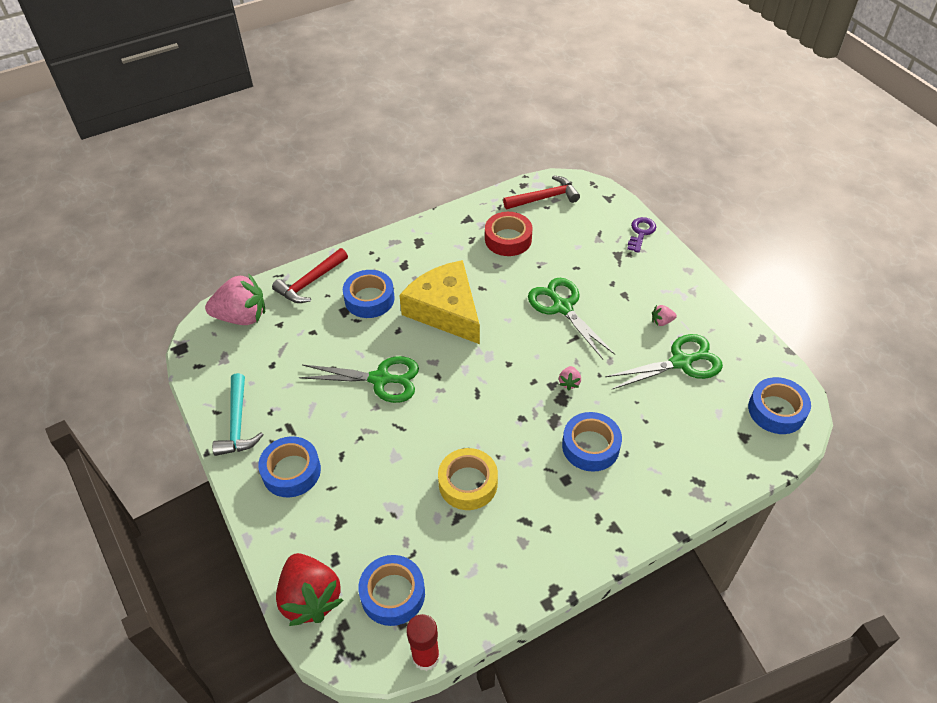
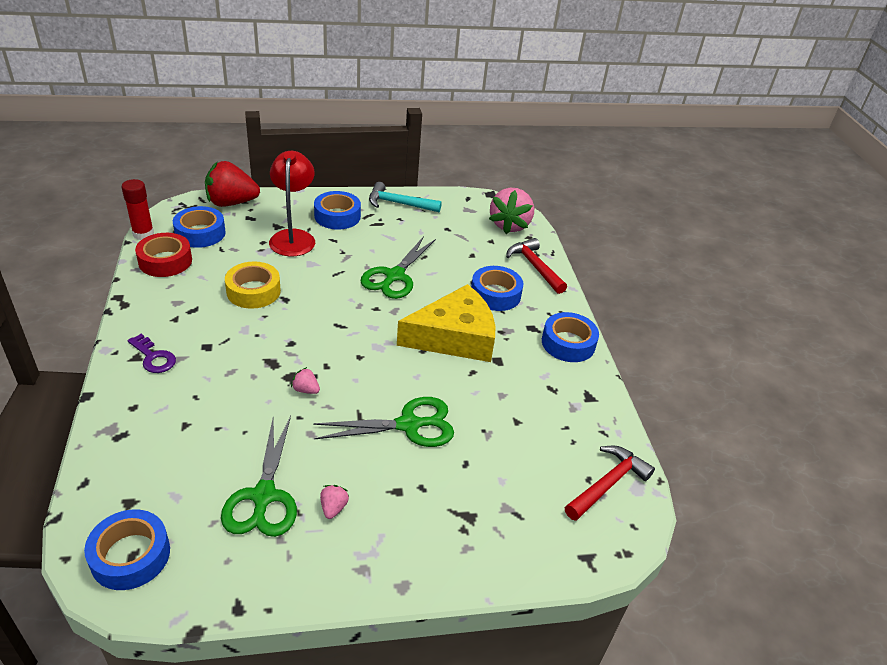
camera: 105 degrees right, 10 degrees down
red tape [485,212,533,256] -> red tape moved to [135,233,192,277]
red hammer [503,175,580,209] -> red hammer turned 135 degrees counterclockwise [565,446,655,521]
blue tape [562,412,622,472] -> blue tape moved to [542,312,599,362]
purple key [627,217,656,253] -> purple key moved to [128,334,176,373]
none -> red lamp [269,151,315,256]

